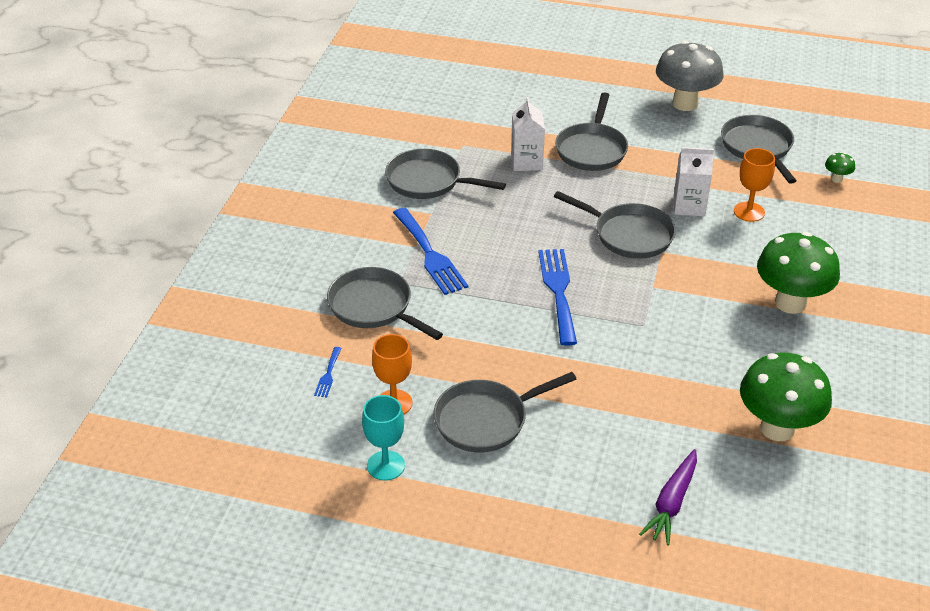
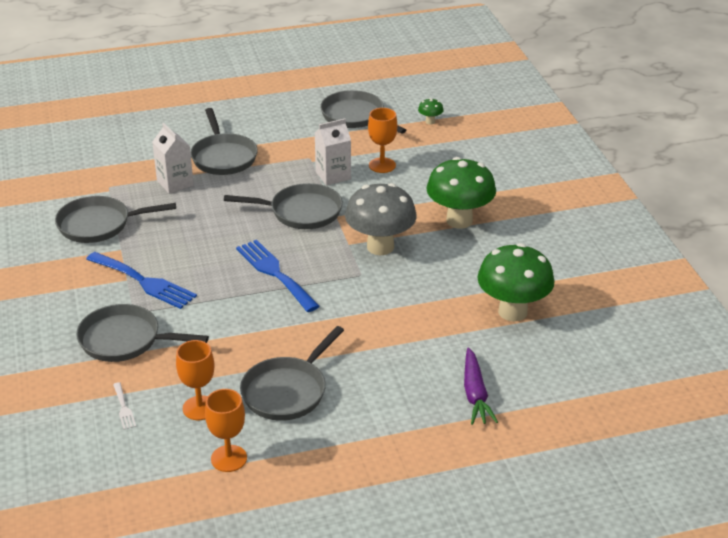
camera: 30 degrees left, 5 degrees down
blue fork [314,347,342,398] -> white fork [113,382,136,429]
turquoise goblet [362,395,405,481] -> orange goblet [205,389,247,472]
grey mushroom [656,41,724,111] -> grey mushroom moved to [345,183,417,255]

